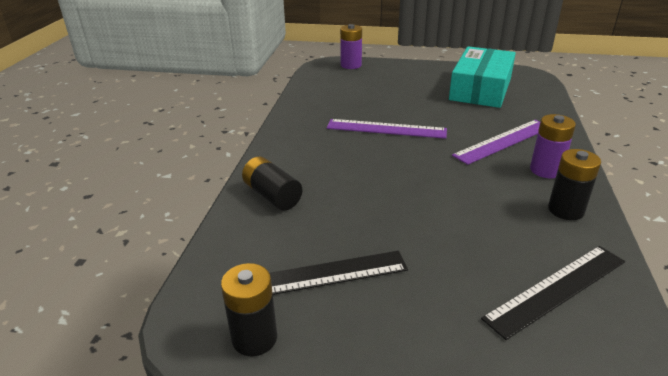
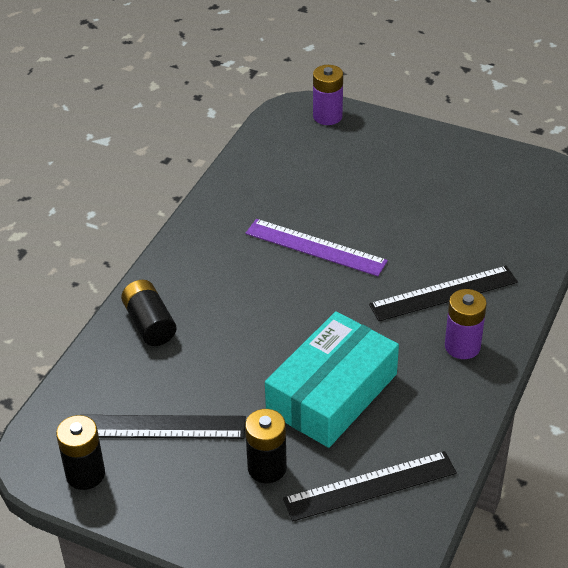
camera: 15 degrees right, 10 degrees up
turquoise box [449,46,516,108] -> turquoise box moved to [265,311,399,448]
purple ruler [452,120,540,165] -> black ruler [369,266,518,321]
black battery [548,149,601,220] -> black battery moved to [245,409,287,483]

